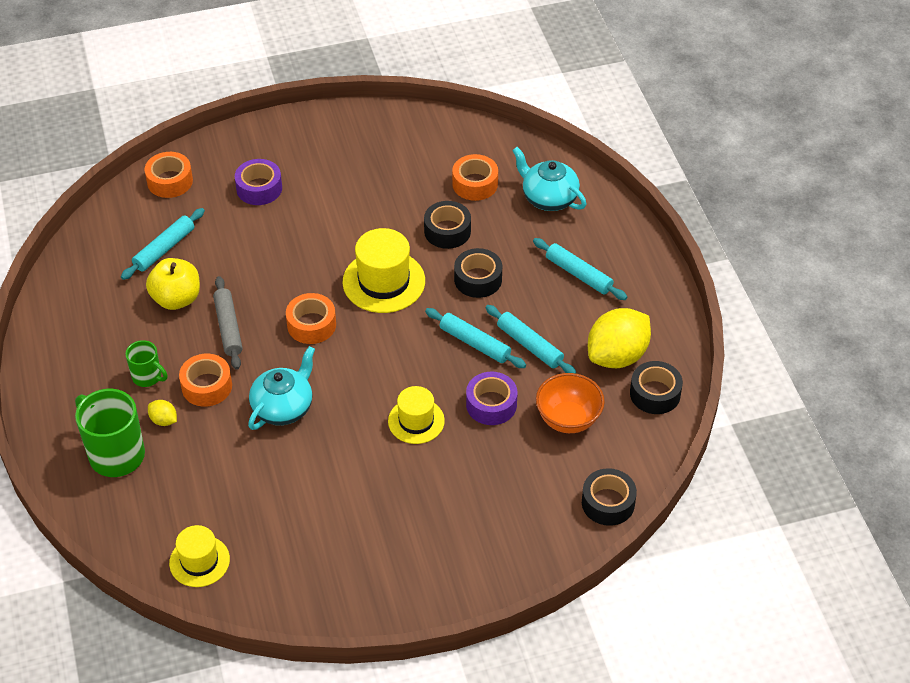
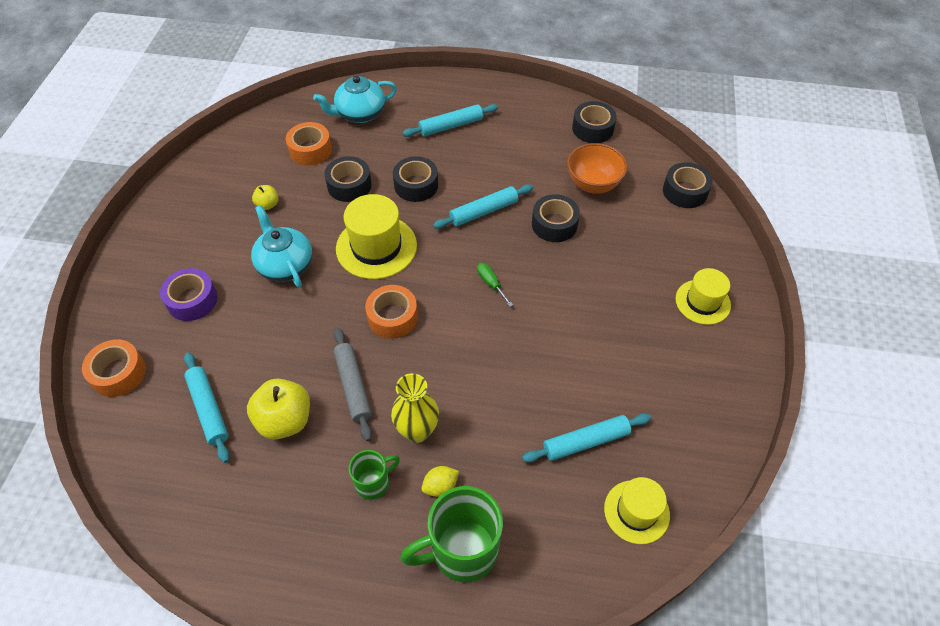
camera: 65 degrees left, 5 degrees up
orange tape [179,354,232,407] -> yellow vase [391,373,439,443]
grey rolling pin [213,276,243,370] -> grey rolling pin turned 60 degrees clockwise [333,328,372,441]
turquoise teapot [248,346,315,430] -> turquoise teapot moved to [251,205,313,287]
yellow hat [388,386,445,444] -> yellow hat moved to [676,268,731,325]
purple tape [466,372,518,425] -> black tape [532,194,580,242]
turquoise rolling pin [486,305,576,373] -> turquoise rolling pin moved to [522,414,651,463]
yellow lemon [588,308,651,368] -> none
none -> yellow apple [252,185,279,210]
none -> green screwdriver [477,263,513,307]

